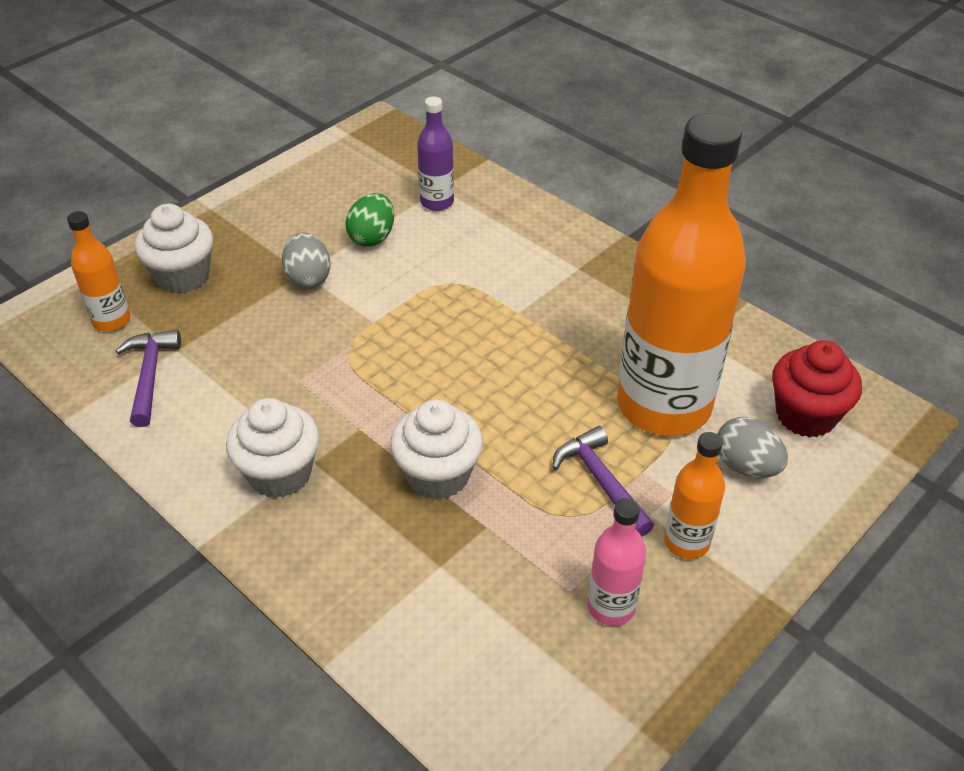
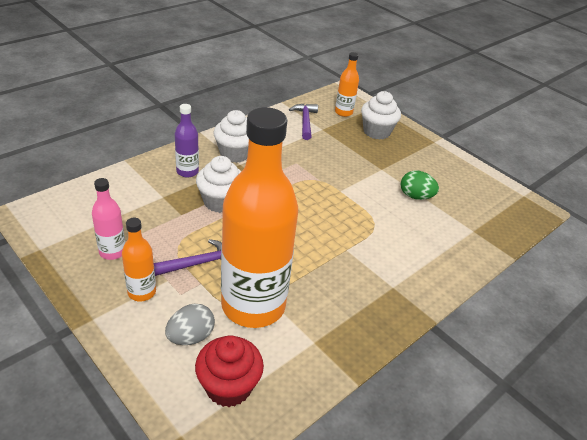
camera: 90 degrees right, 5 degrees down
purple hammer [116,330,181,427] -> purple hammer turned 90 degrees counterclockwise [289,104,318,140]
grey egg [282,232,331,289] -> none
purple bottle [417,96,454,211] -> purple bottle moved to [175,104,199,178]

